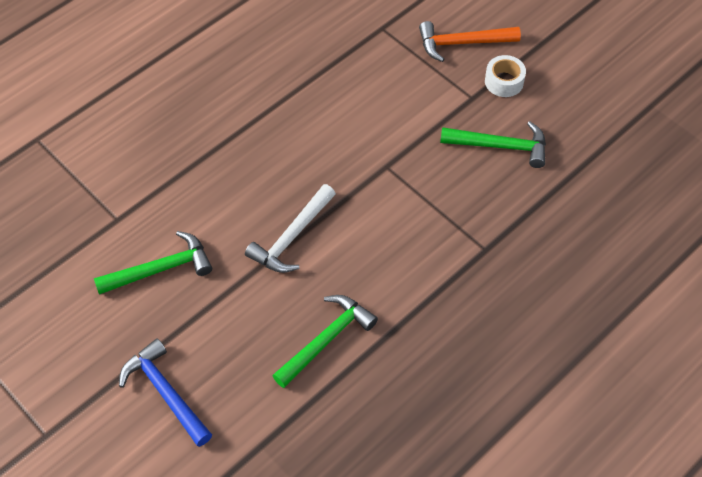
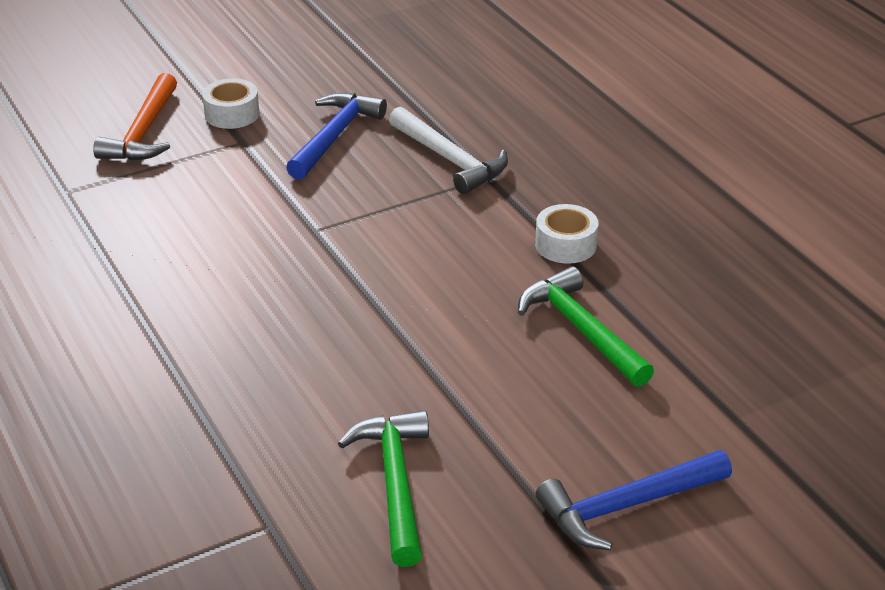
camera: 75 degrees left, 20 degrees down
white hammer [245,184,336,273] -> white hammer moved to [389,107,508,194]
green hammer [440,121,546,168] -> blue hammer [286,93,387,179]
none -> white tape [535,204,598,264]

